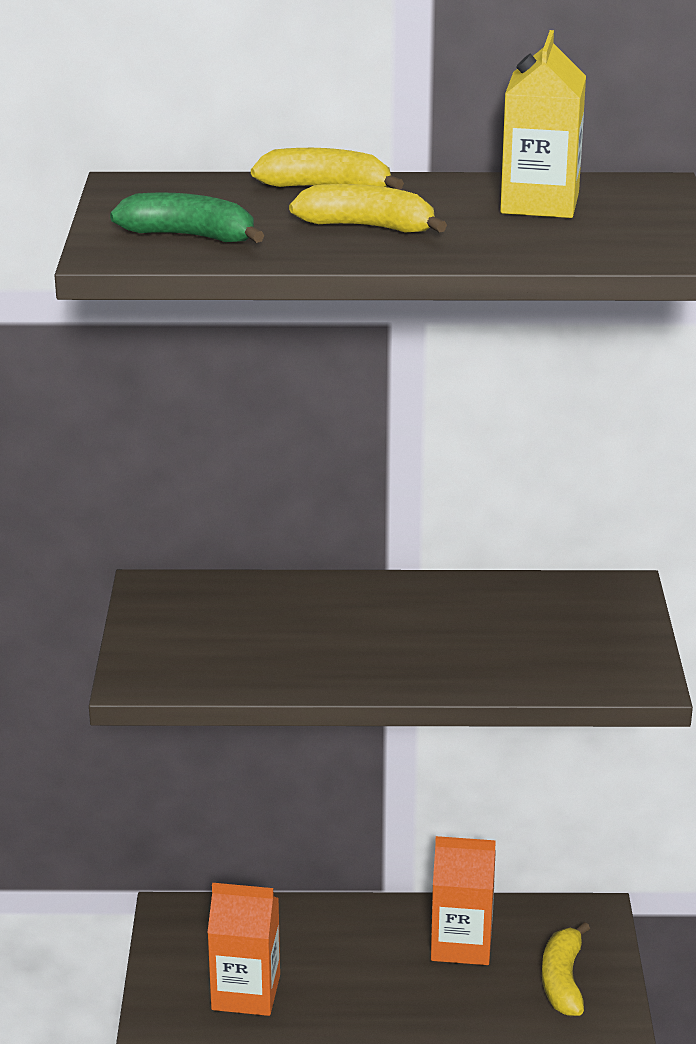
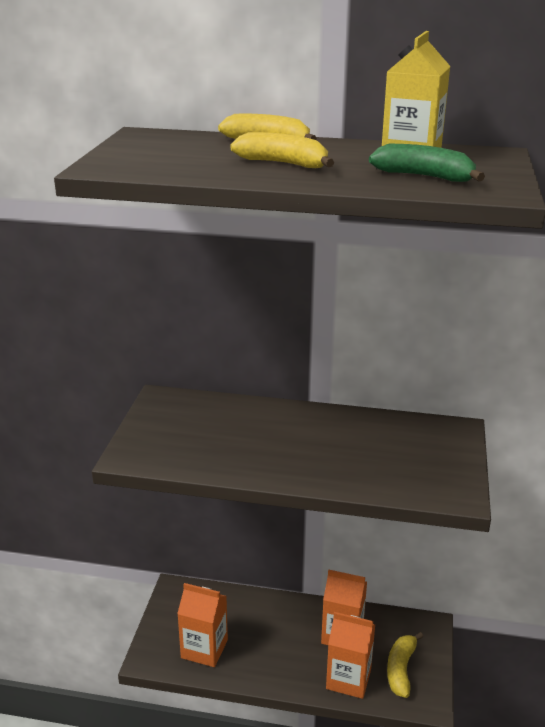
camera: 10 degrees right, 0 degrees up
green banana [110,192,264,243] -> green banana moved to [369,144,485,182]
none -> orange carton [326,612,375,699]

